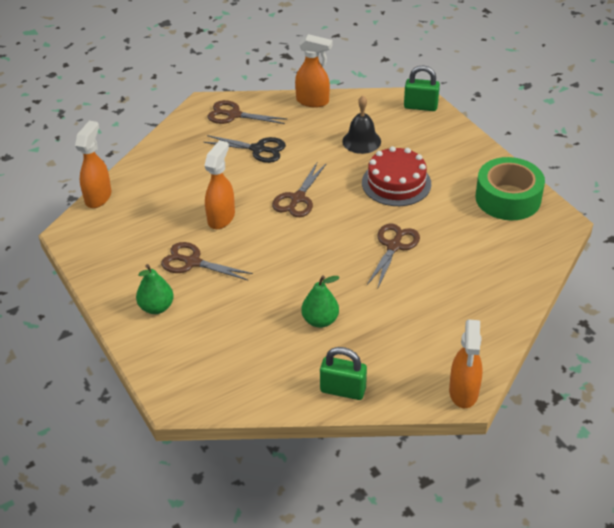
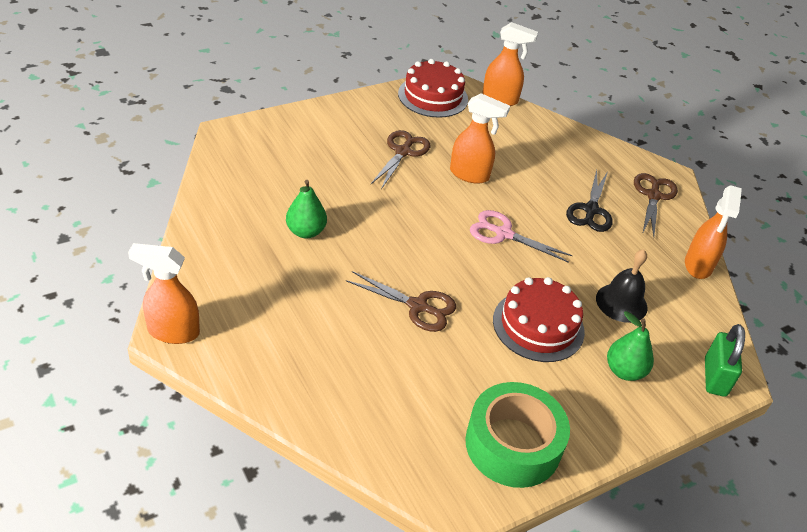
camera: 85 degrees right, 0 degrees up
green pear [136,264,174,314] -> green pear moved to [607,311,654,381]
brown scissors [272,161,327,217] -> pink scissors [470,210,573,263]
green padlock [320,347,367,400] -> none
none -> red cake [398,59,468,118]

